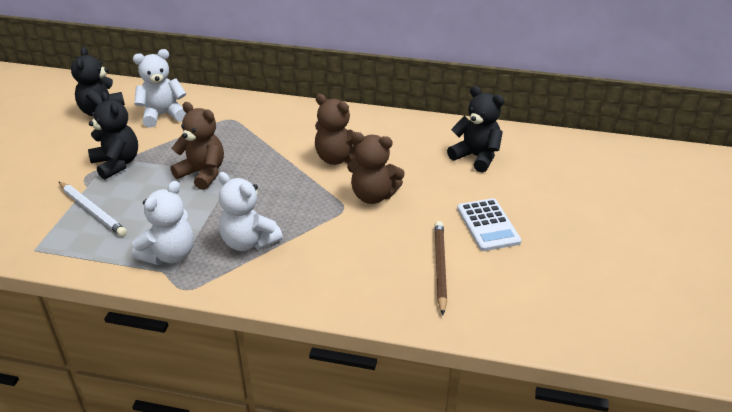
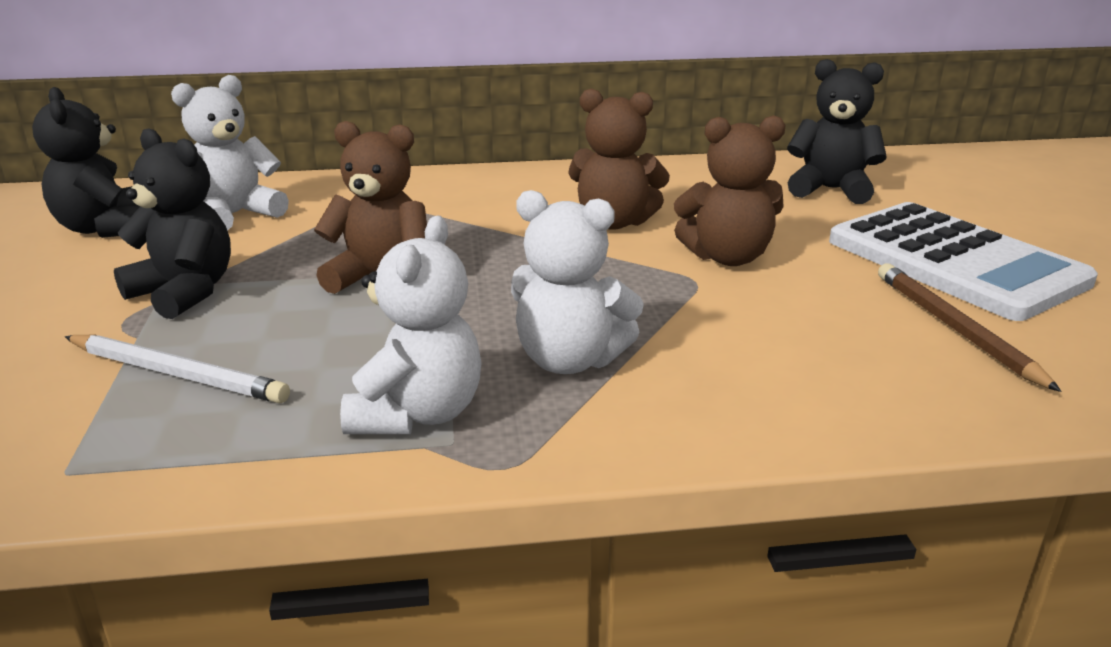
camera: 20 degrees left, 10 degrees down
white calculator [457,198,521,251] -> white calculator [829,202,1098,321], size x1.73

